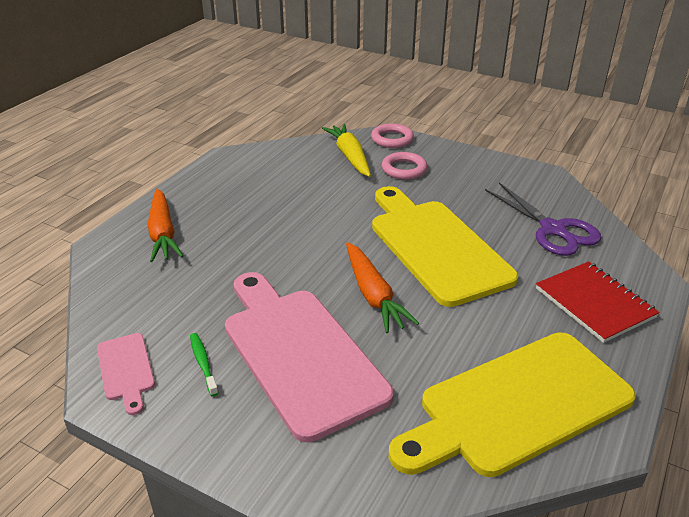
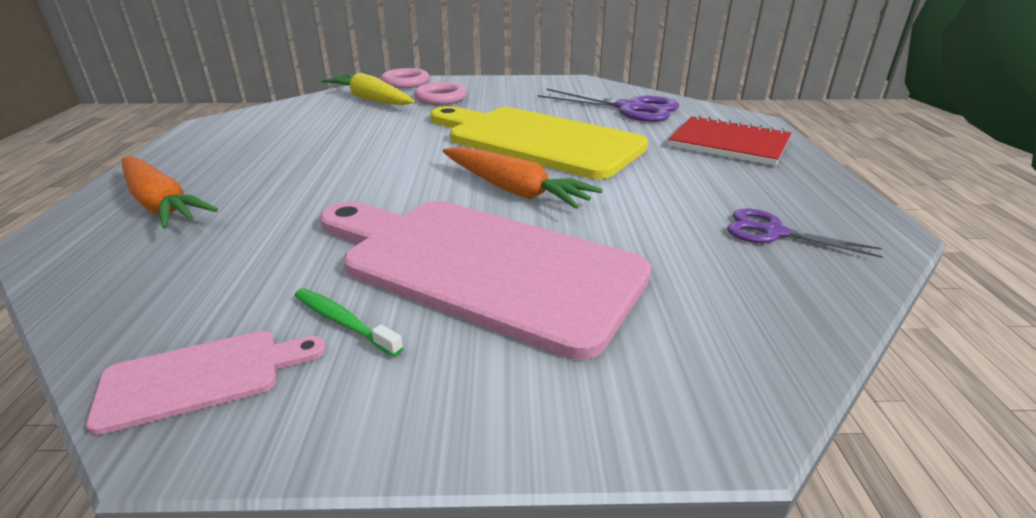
camera: 30 degrees left, 5 degrees down
pink cutting board [97,333,155,415] -> pink cutting board turned 60 degrees counterclockwise [86,331,326,435]
yellow cutting board [389,332,636,477] -> purple scissors [727,208,883,258]

